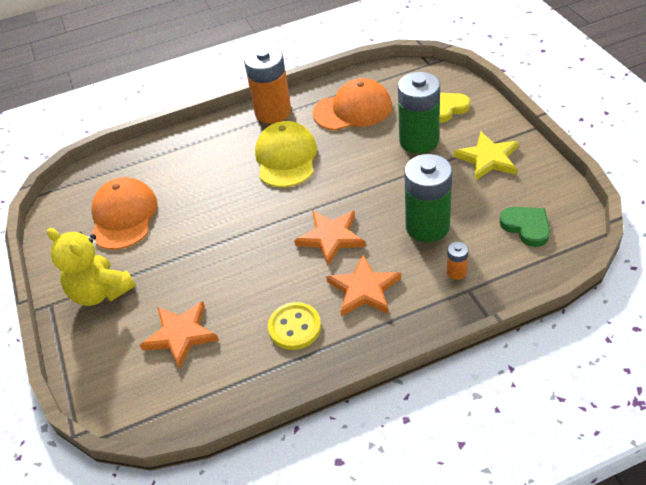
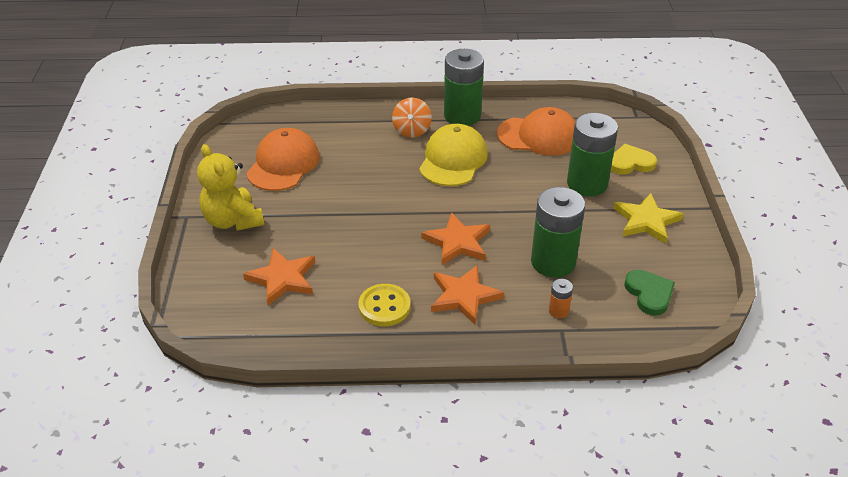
camera: 15 degrees right, 5 degrees down
orange battery [244,46,291,124] -> green battery [444,49,484,126]
none -> orange spinning top [392,97,432,138]

